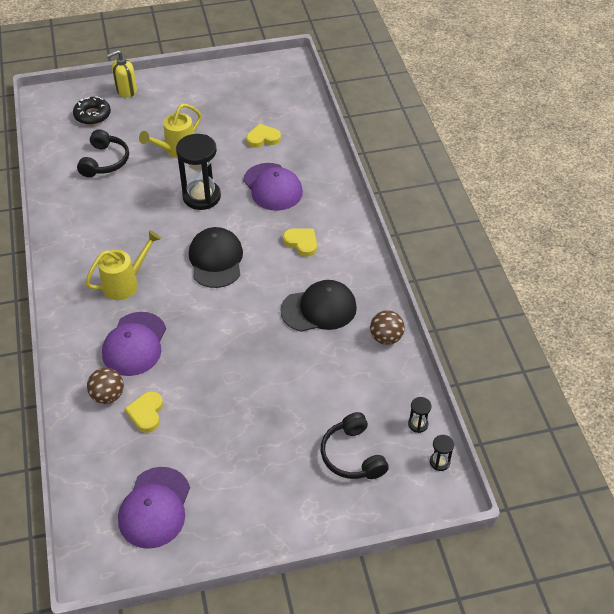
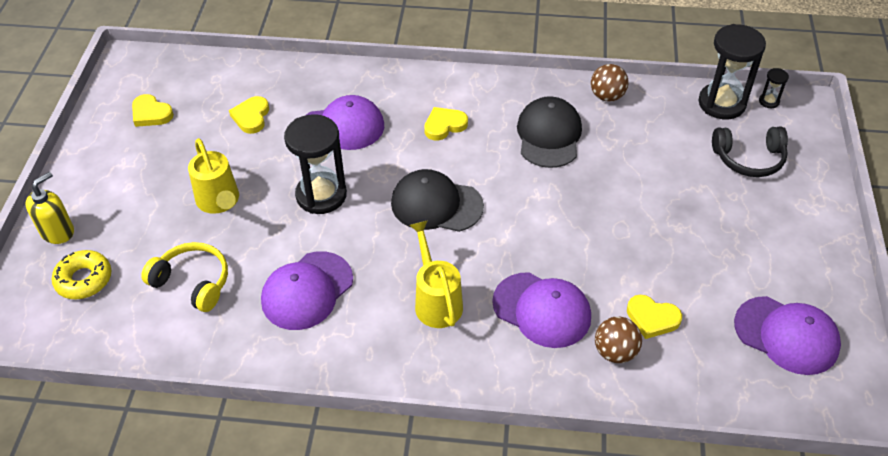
camera: 70 degrees left, 0 degrees up
black donut [73,97,111,125] -> yellow donut [51,250,112,299]
black headphones [77,129,129,177] -> yellow headphones [141,242,228,312]
yellow soap dispenser [107,50,137,97] -> yellow soap dispenser turned 135 degrees counterclockwise [25,172,74,244]
black hourglass [408,397,432,433] -> black hourglass [698,24,766,119], size x2.30
none -> yellow heart [132,94,174,127]
none -> purple cap [261,251,353,330]

